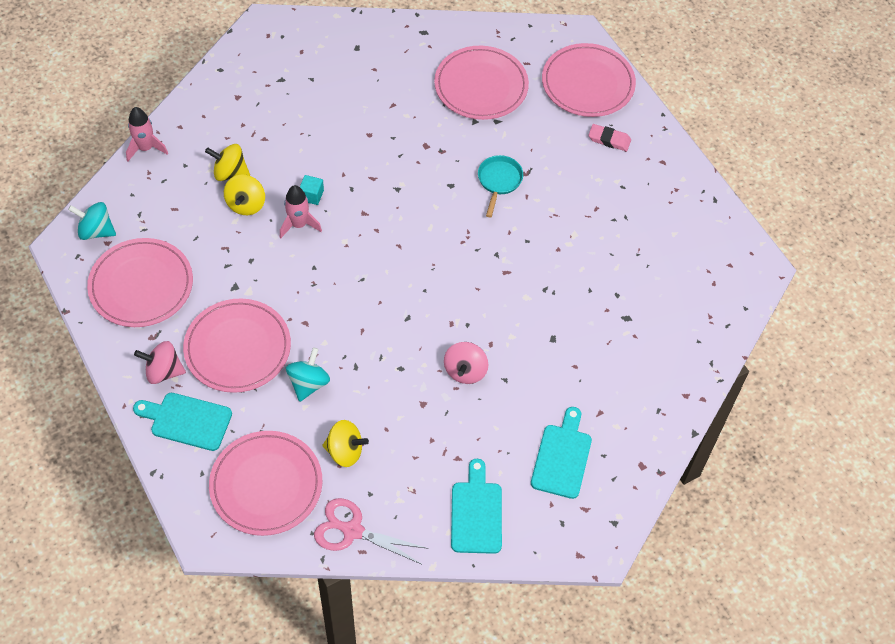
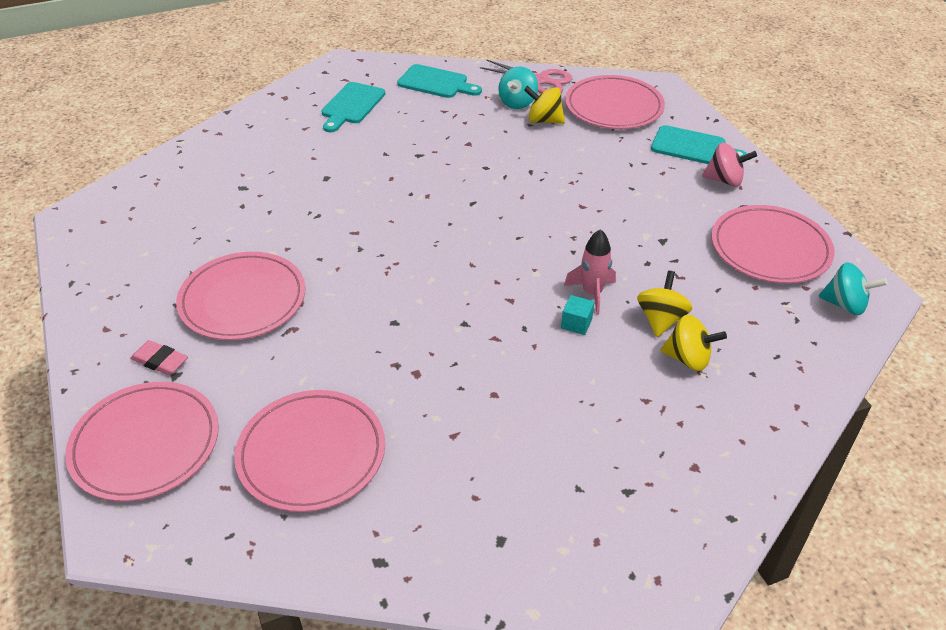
camera: 170 degrees left, 15 degrees down
pink rocket [126,107,168,161] -> none
pink plate [183,298,291,393] -> pink plate moved to [176,252,305,340]
turquoise spinning top [286,347,330,402] -> turquoise spinning top moved to [499,66,538,109]
pink spinning top [444,342,488,384] -> none
turquoise cutting board [451,459,502,554] -> turquoise cutting board turned 75 degrees counterclockwise [397,64,482,98]
turquoise pan [478,155,523,217] -> none

